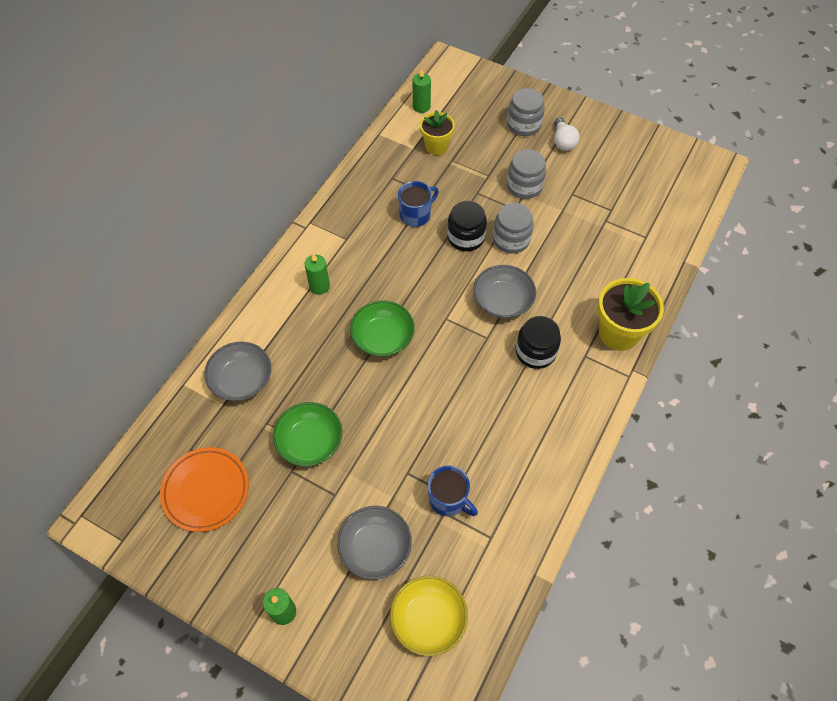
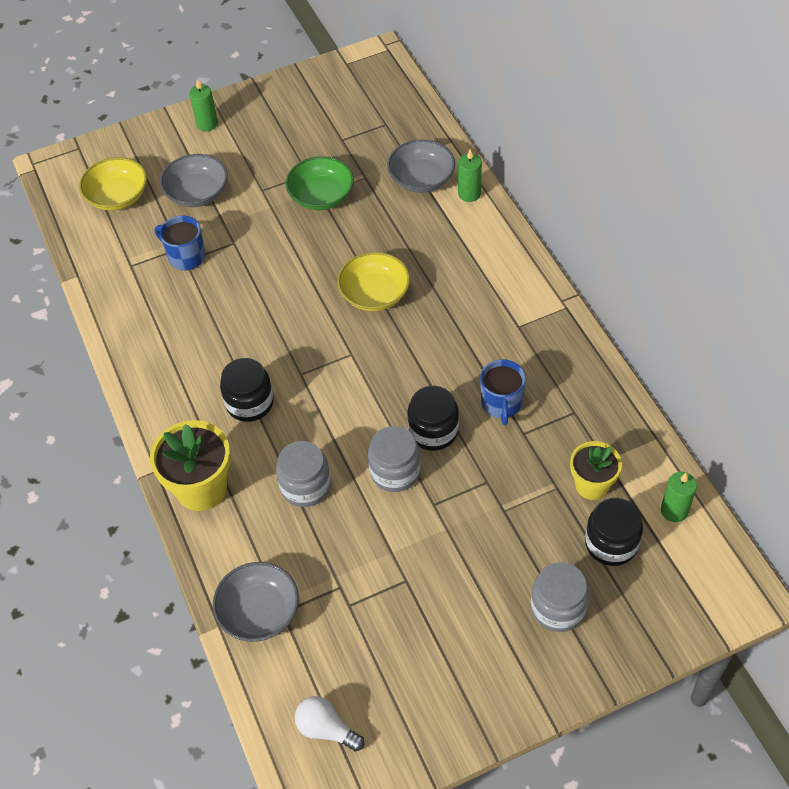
camera: 130 degrees right, 5 degrees down
orange plate [160,447,249,532] -> none
green candle [305,253,330,295] -> green candle moved to [458,150,482,202]
green bowl [350,301,415,357] -> yellow bowl [337,252,410,311]
blue mug [428,465,478,516] -> blue mug turned 45 degrees clockwise [155,216,205,271]
grey bowl [473,265,536,319] -> grey bowl moved to [213,562,299,642]
grey jar [507,149,546,199] -> grey jar moved to [276,441,331,507]
white light bulb [554,117,579,151] -> white light bulb moved to [295,696,365,751]
none -> black jar [585,498,643,566]

